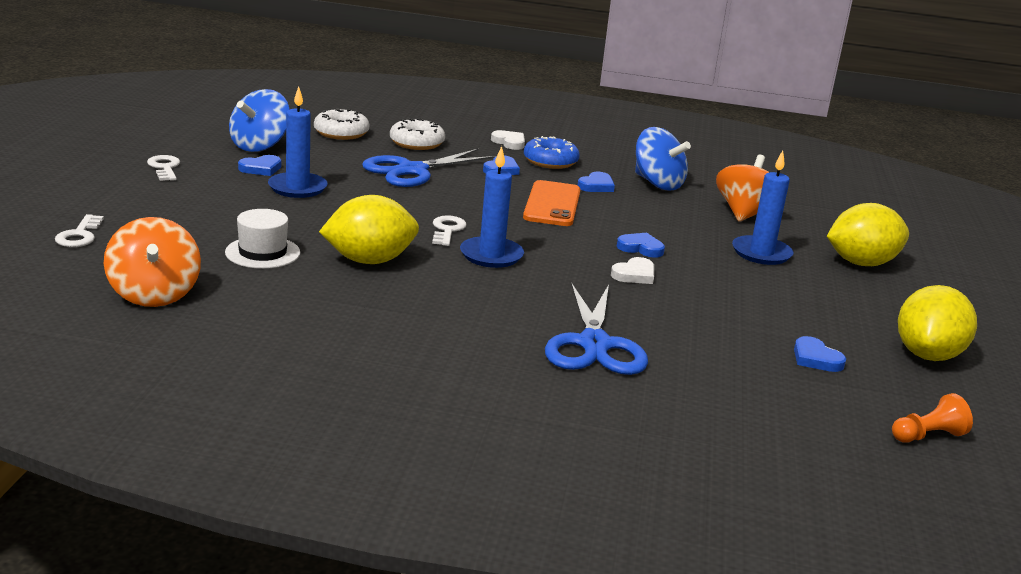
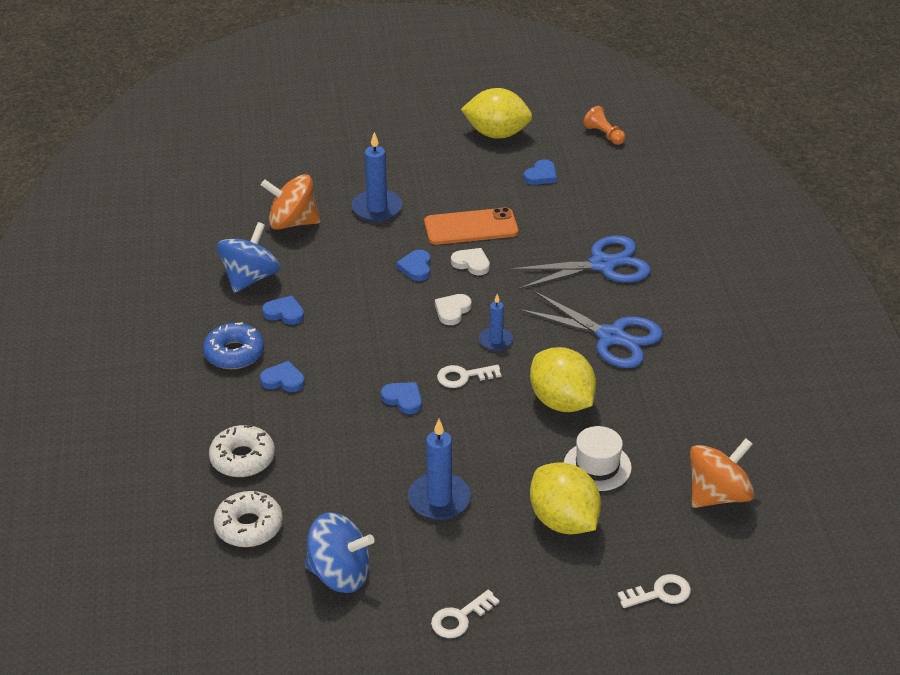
camera: 105 degrees left, 15 degrees up
blue heart [238,155,281,176] -> blue heart moved to [381,382,422,414]
blue scissors [362,148,496,187] -> blue scissors moved to [519,291,663,368]
blue candle [460,146,524,268] -> blue candle [479,294,513,351], size x0.61
white heart [491,130,525,150] -> white heart moved to [435,294,472,325]
orange phone [523,180,581,226] -> orange phone moved to [424,207,519,245]
yellow lemon [827,203,909,266] -> yellow lemon moved to [530,462,601,535]

